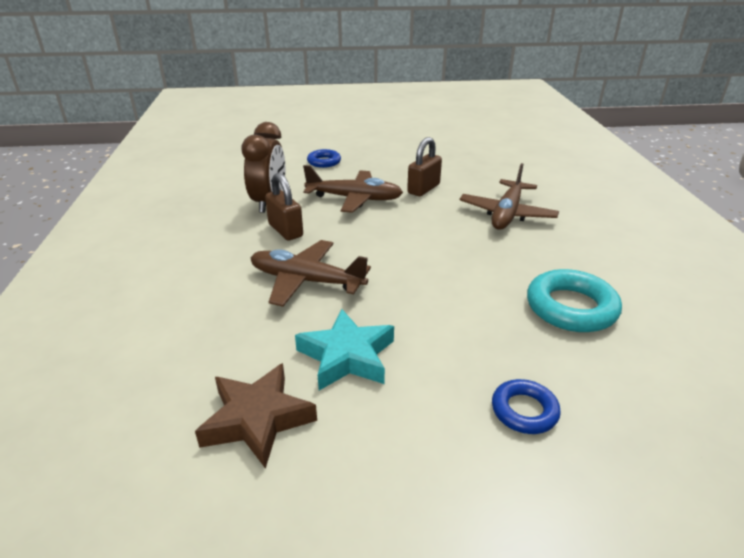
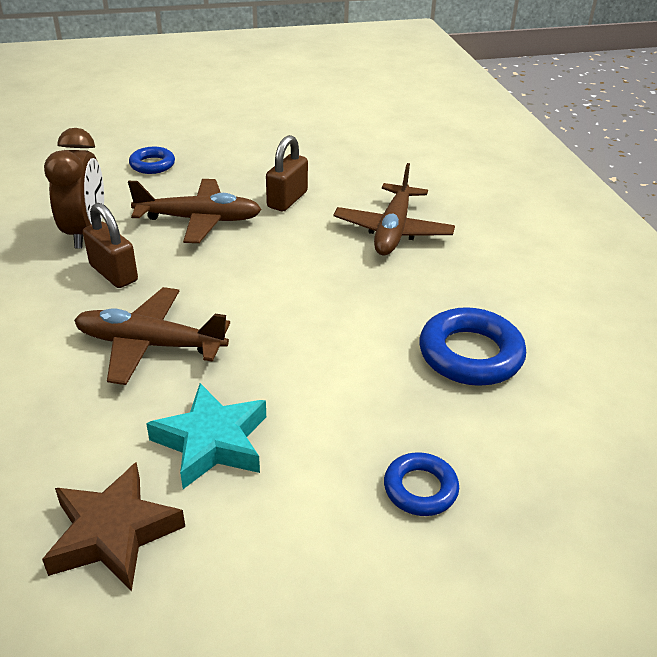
camera: 10 degrees left, 5 degrees up
turquoise ring [527,269,622,332] -> blue ring [419,307,526,386]

